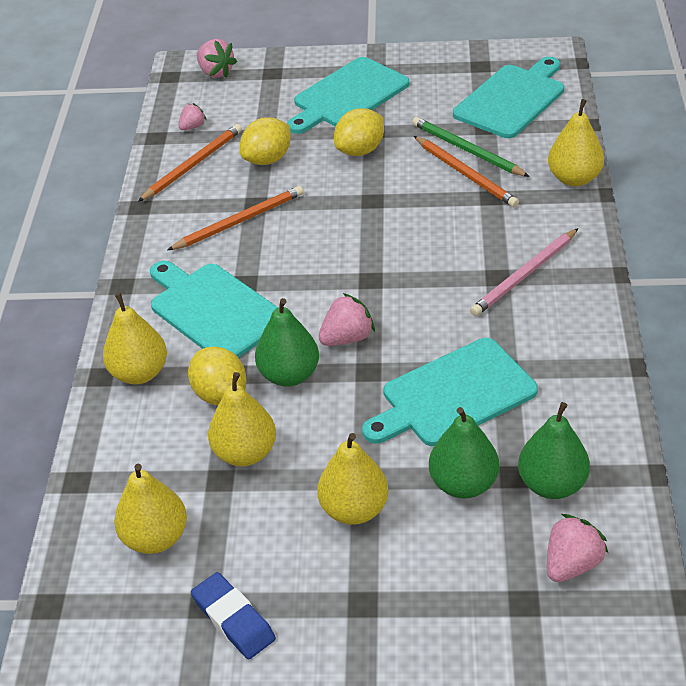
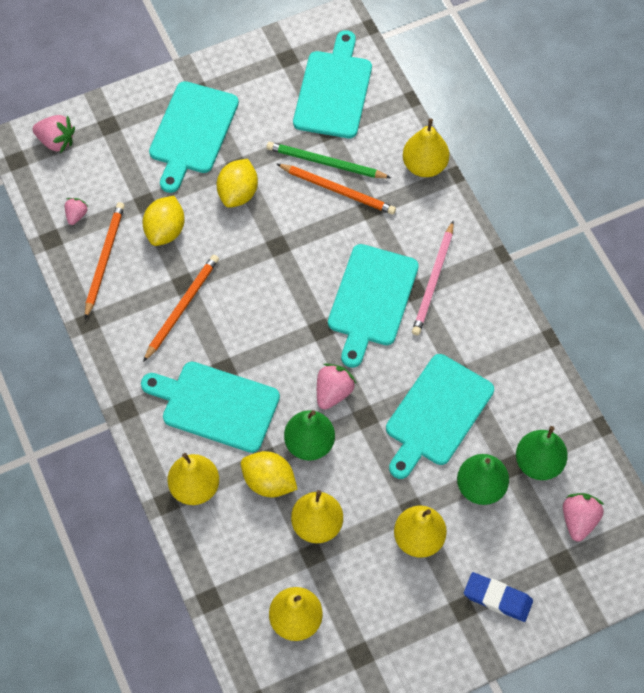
camera: 30 degrees left, 20 degrees up
blue eraser [191,572,276,659] -> blue eraser moved to [464,572,533,622]
none -> turquoise cutting board [328,244,419,368]

